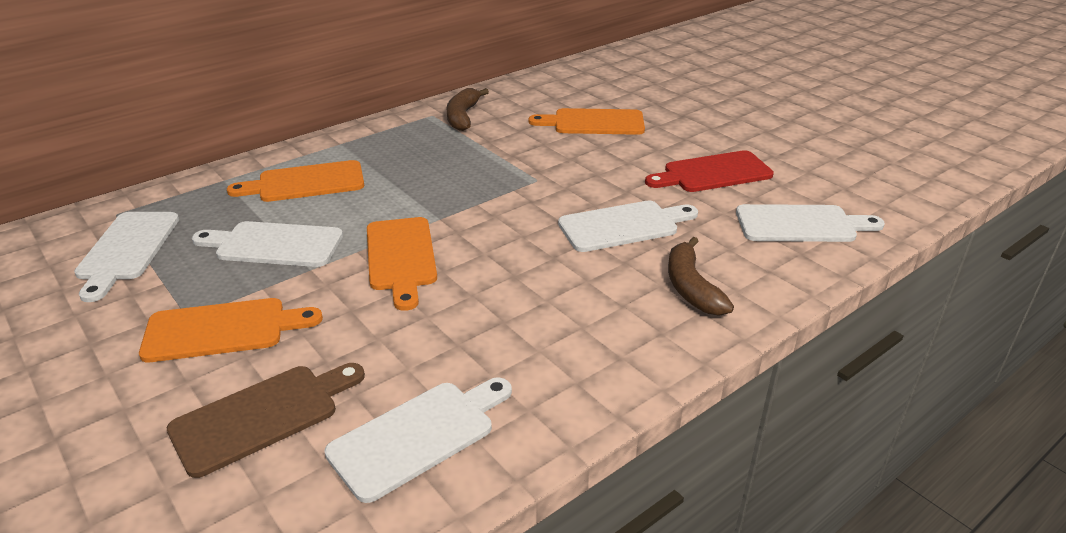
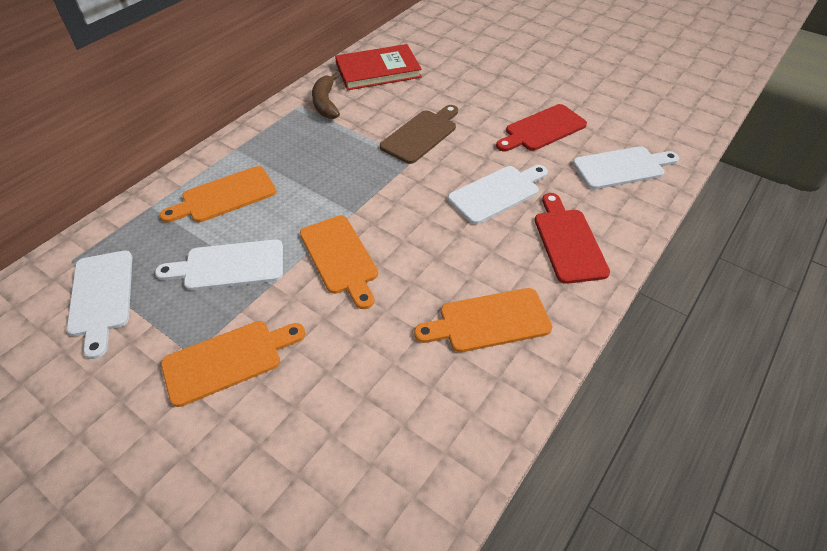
camera: 15 degrees left, 15 degrees up
brown cutting board [167,363,365,478] -> brown cutting board moved to [380,105,458,164]
white cutting board [324,377,512,503] -> none
orange cutting board [529,108,645,135] -> orange cutting board moved to [414,288,552,352]
brown banana [668,237,734,316] -> red cutting board [535,193,610,284]
none -> red book [335,44,422,90]

